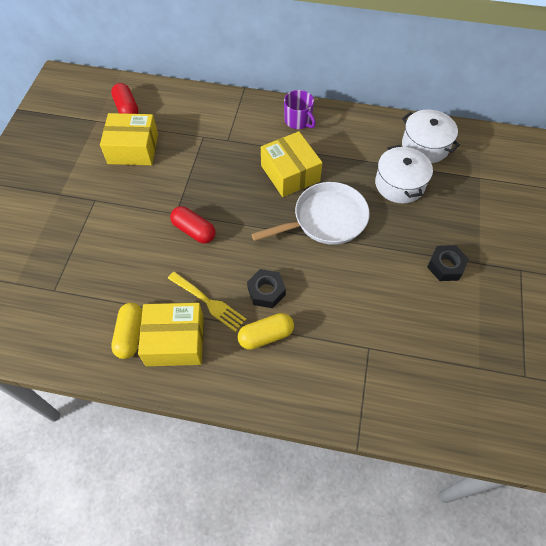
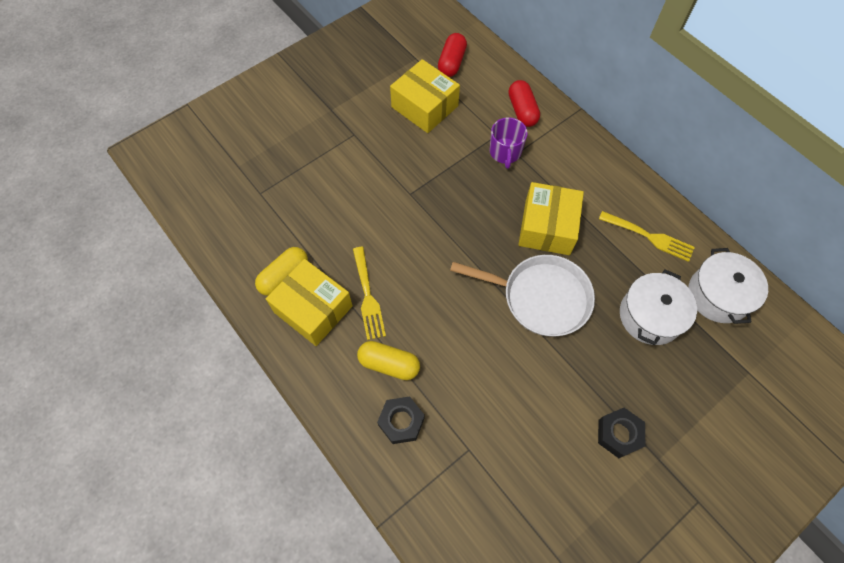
camera: 40 degrees right, 5 degrees up
red capsule [170,206,216,244] -> red capsule moved to [508,80,540,127]
black nut [247,269,286,308] -> black nut moved to [377,396,425,444]
purple mug [284,90,316,129] -> purple mug moved to [490,117,528,169]
none -> yellow fork [599,211,695,262]

